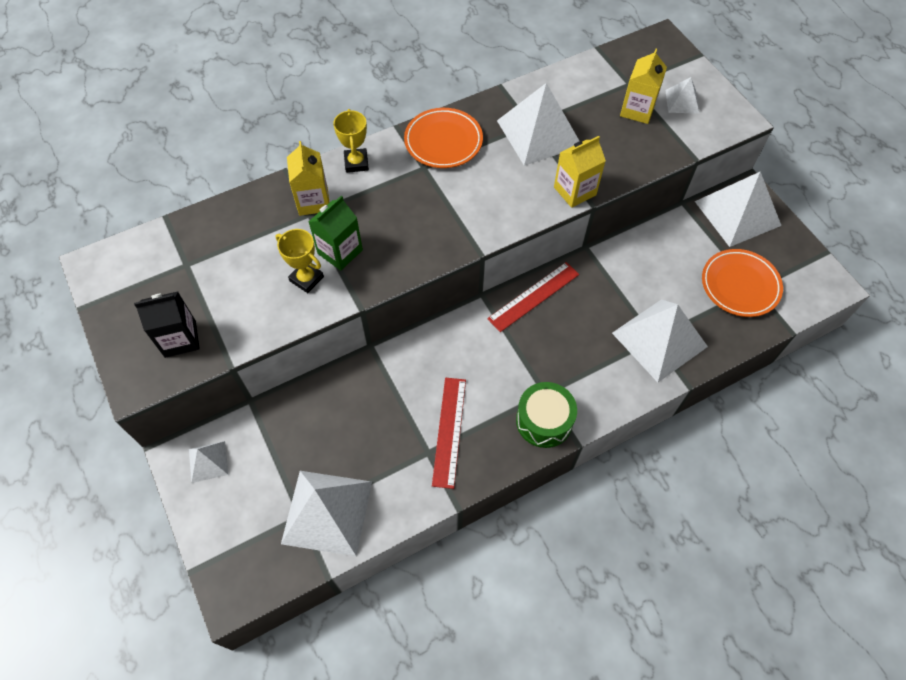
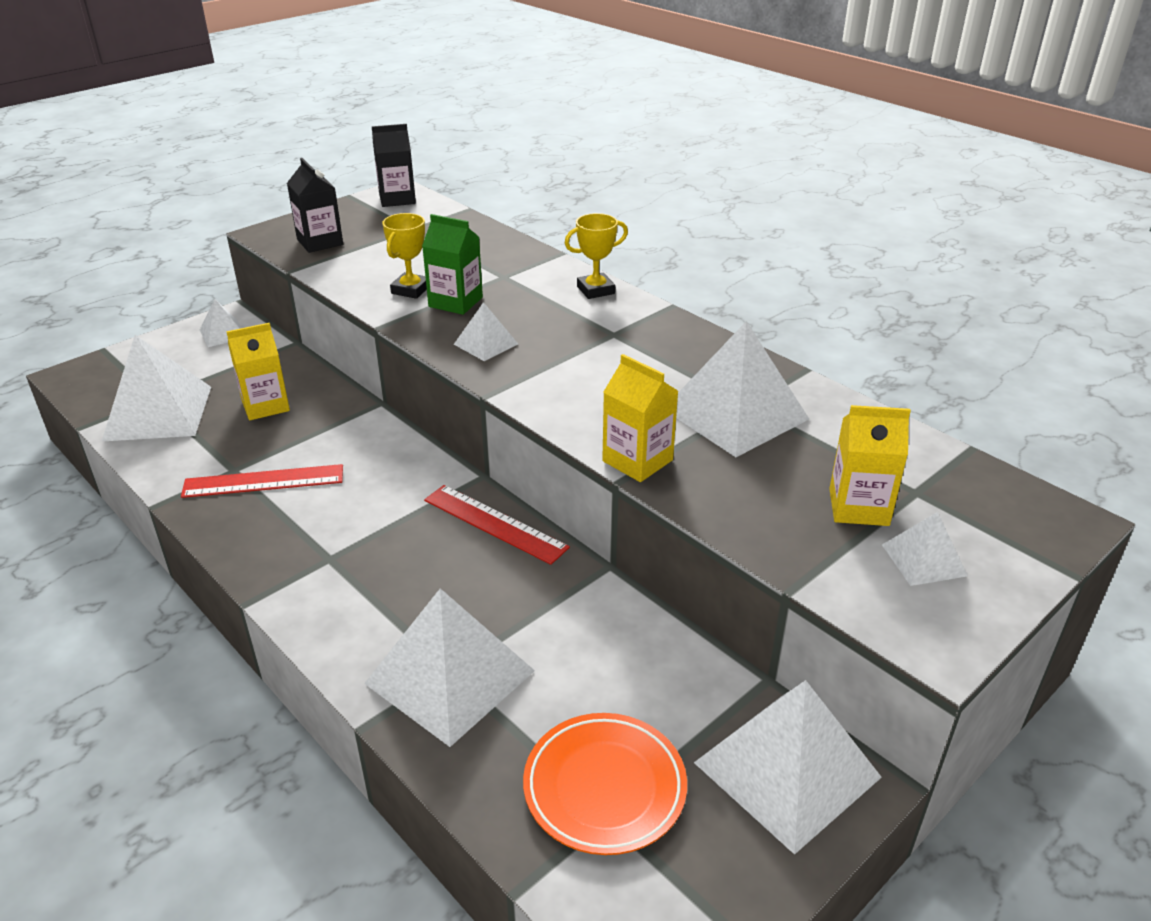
camera: 75 degrees right, 25 degrees down
yellow carton [287,141,330,216] -> yellow carton moved to [226,323,290,420]
orange plate [404,108,483,168] -> none
green drum [516,382,577,448] -> none
none -> black carton [372,124,416,207]
none -> white pyramid [454,302,518,361]

